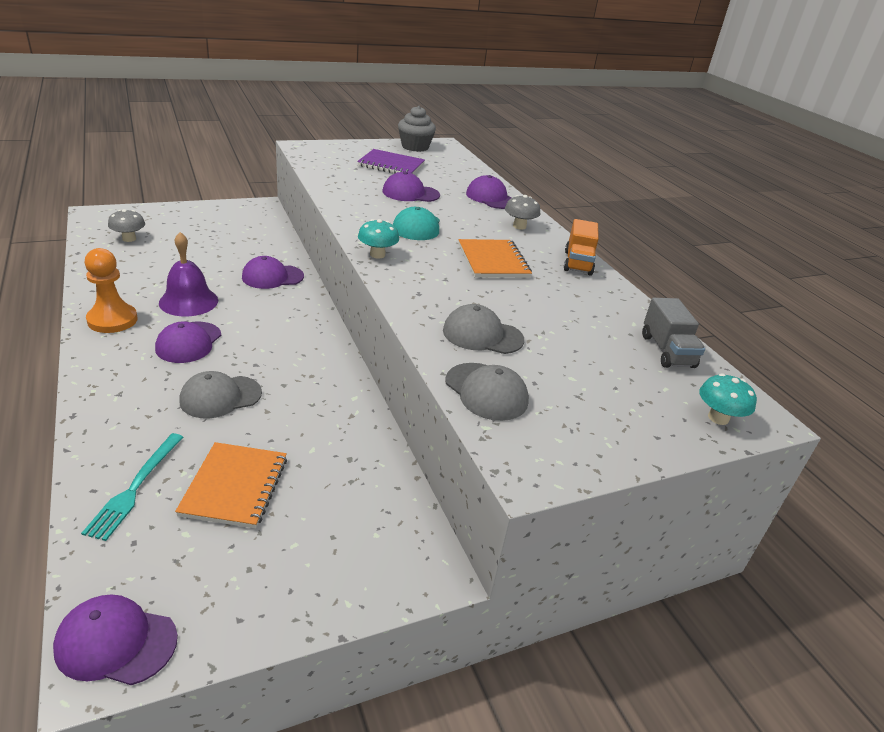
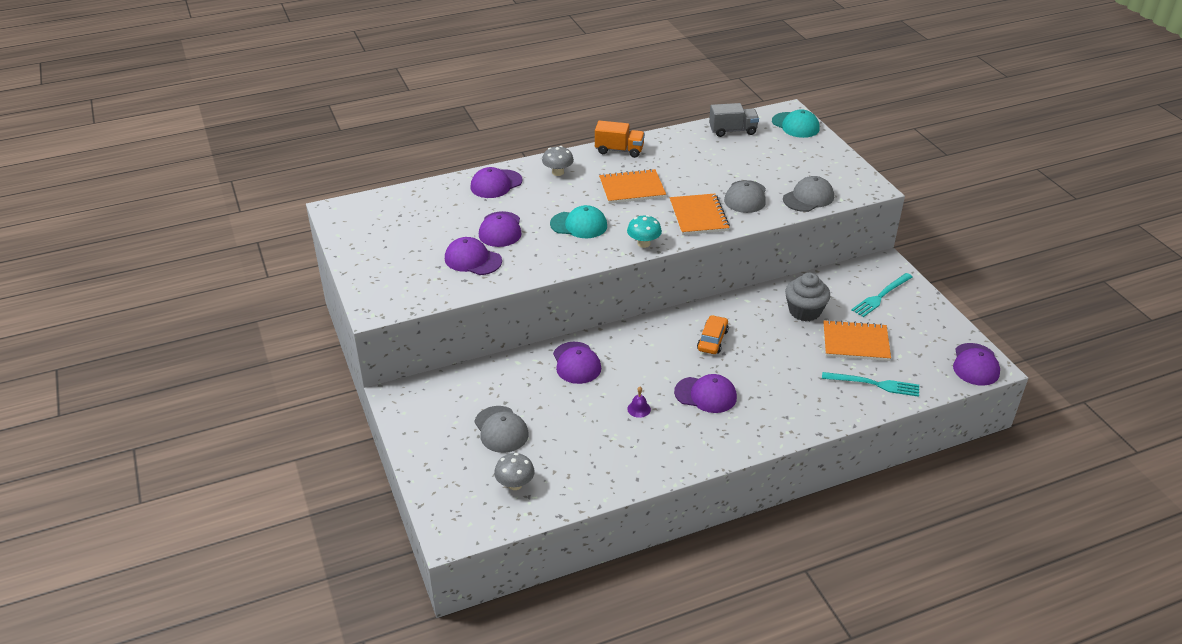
camera: 85 degrees left, 5 degrees up
orange pawn [85,248,138,333] -> none
purple bell [159,232,218,316] -> purple bell [627,387,651,418], size x0.43
grey cap [179,371,262,418] -> grey cap moved to [474,406,529,453]
purple notebook [357,149,425,174] -> none
grey cupcake [398,106,436,152] -> grey cupcake moved to [785,273,830,321]
turquoise mushroom [699,373,757,425] -> turquoise cap [772,109,820,138]
none -> purple cap [445,237,502,275]
none -> orange notebook [670,194,730,235]
none -> orange car [697,315,729,354]
none -> turquoise fork [851,273,913,317]

